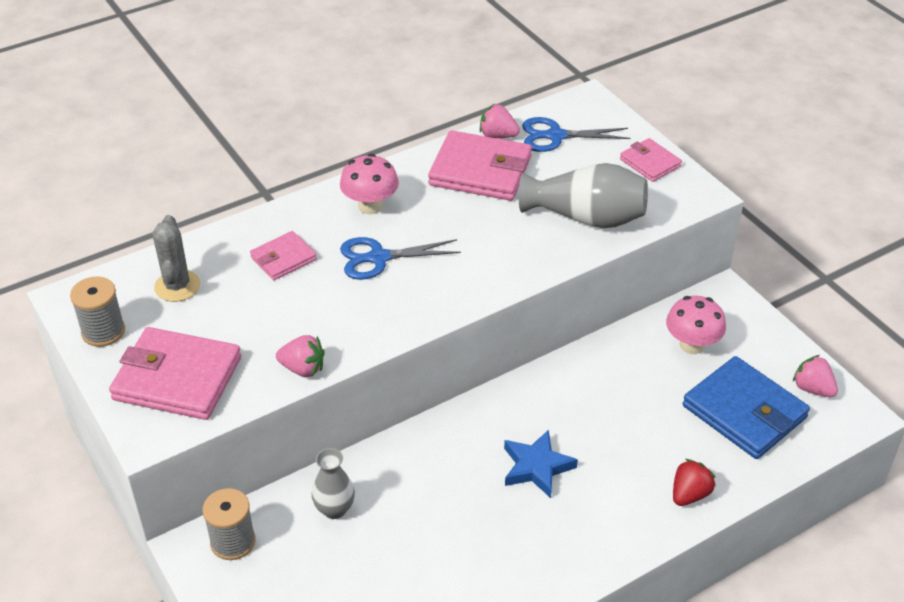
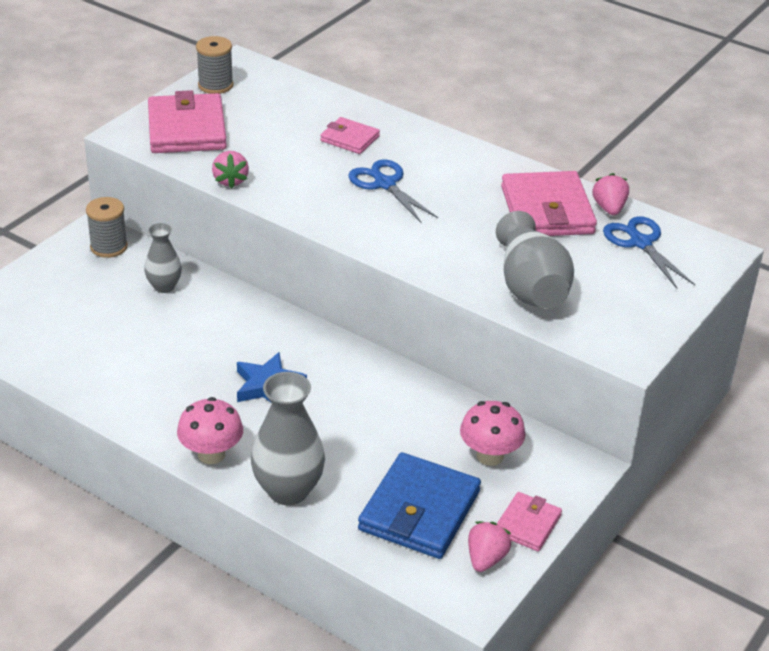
camera: 65 degrees right, 5 degrees down
grey cactus [153,215,200,302] -> none
pink mushroom [340,154,399,214] -> pink mushroom moved to [177,397,243,464]
pink wallet [620,138,682,182] -> pink wallet moved to [497,492,562,551]
red strawberry [673,459,716,506] -> grey vase [251,372,325,505]

